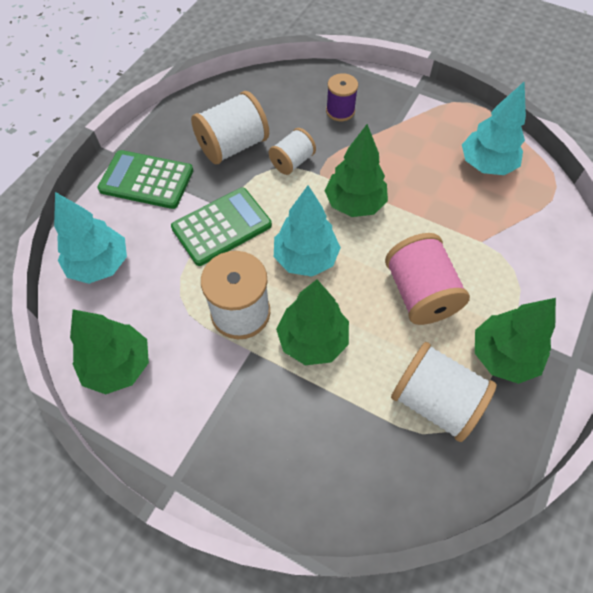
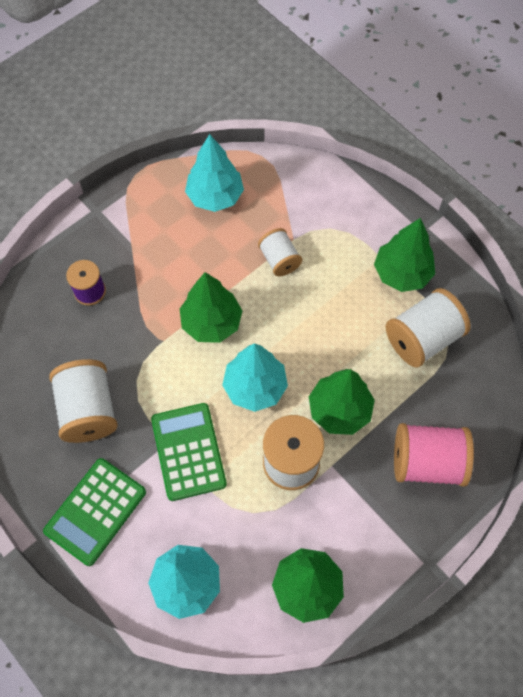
camera: 70 degrees left, 5 degrees up
white spool [269,128,316,175] -> white spool moved to [258,228,302,277]
pink spool [385,233,470,325] -> pink spool moved to [394,423,474,487]

